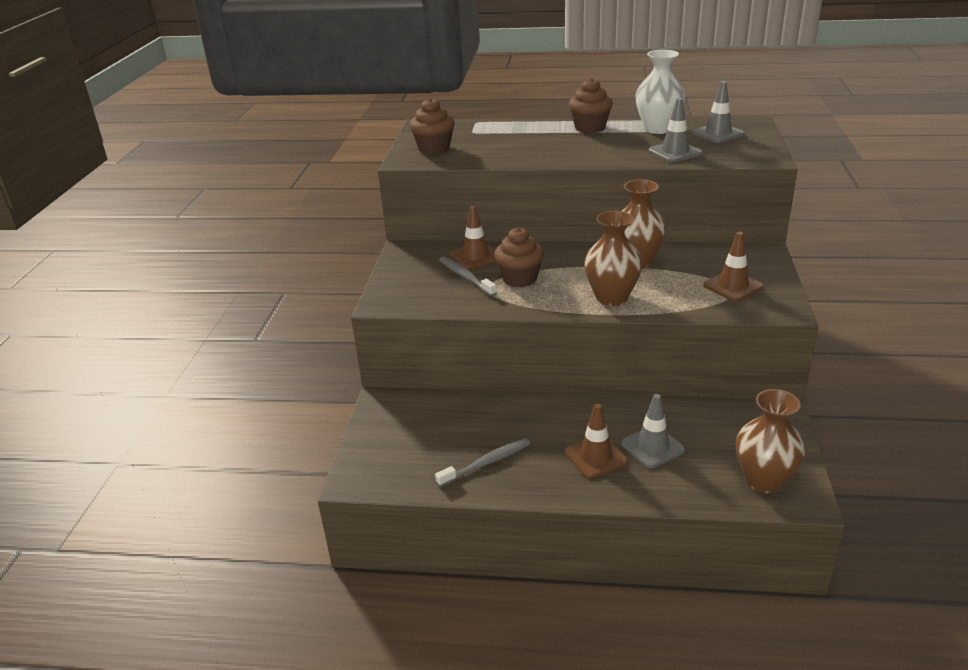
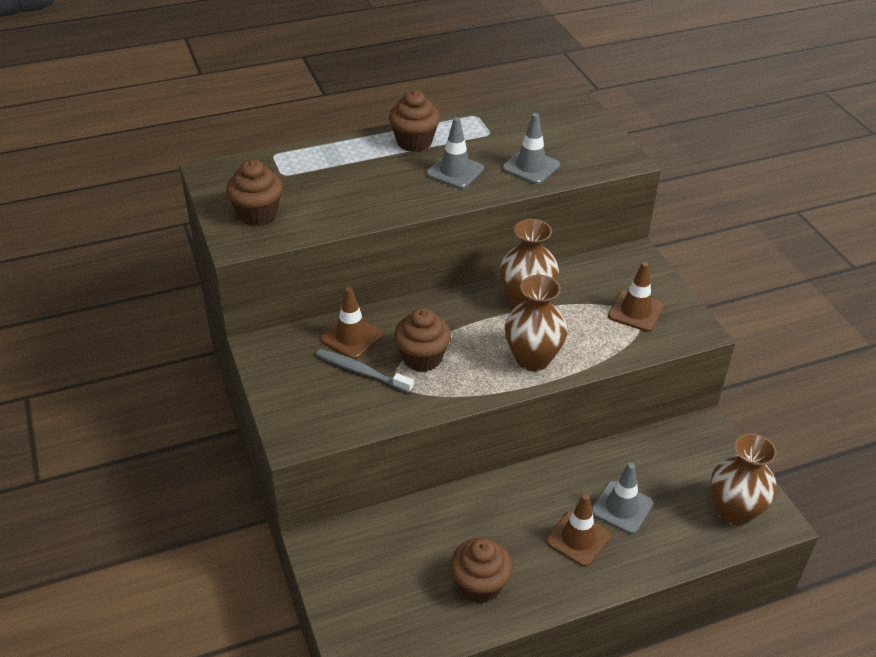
camera: 30 degrees left, 10 degrees up
grey toothbrush [435,438,530,487] -> brown cupcake [450,538,513,603]
white vase [635,50,685,134] -> none
grey traffic cone [692,81,745,143] -> grey traffic cone moved to [426,117,484,189]

